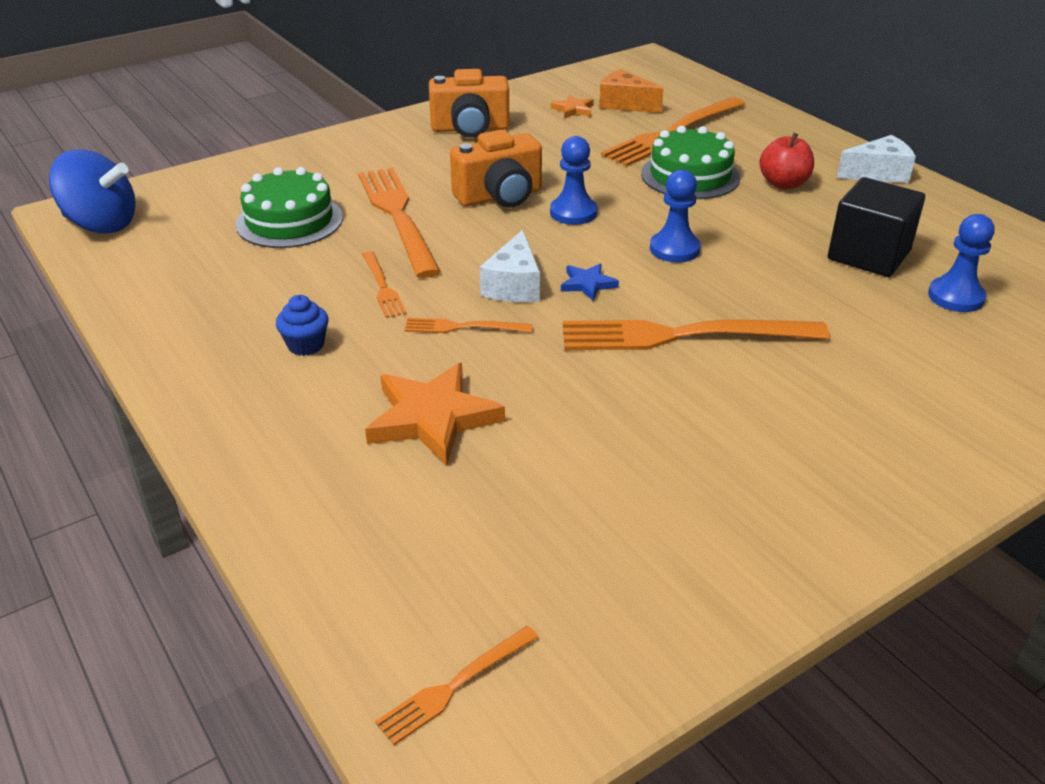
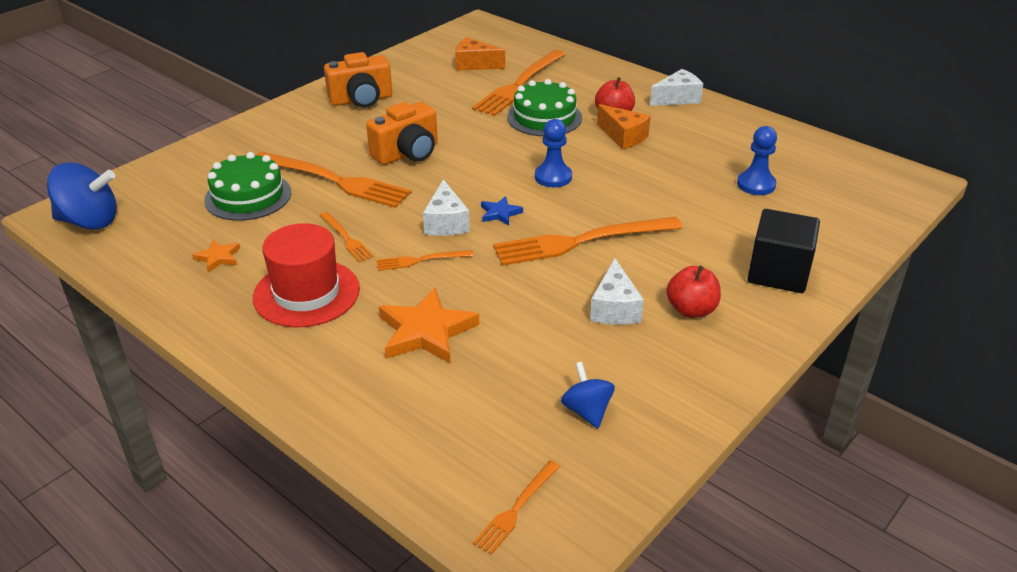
camera: 15 degrees left, 0 degrees up
blue cupcake [276,295,328,356] -> red hat [253,223,360,327]
orange fork [358,168,441,278] -> orange fork turned 150 degrees clockwise [256,152,412,208]
blue pawn [550,136,597,225] -> none
orange star [551,95,594,118] -> orange star moved to [192,240,240,272]
black cube [828,177,925,277] -> black cube moved to [747,209,820,293]
none -> blue spinning top [561,362,615,429]
none -> white cheese [590,258,644,325]
none -> orange cheese [597,104,651,149]
none -> red apple [666,265,721,318]

